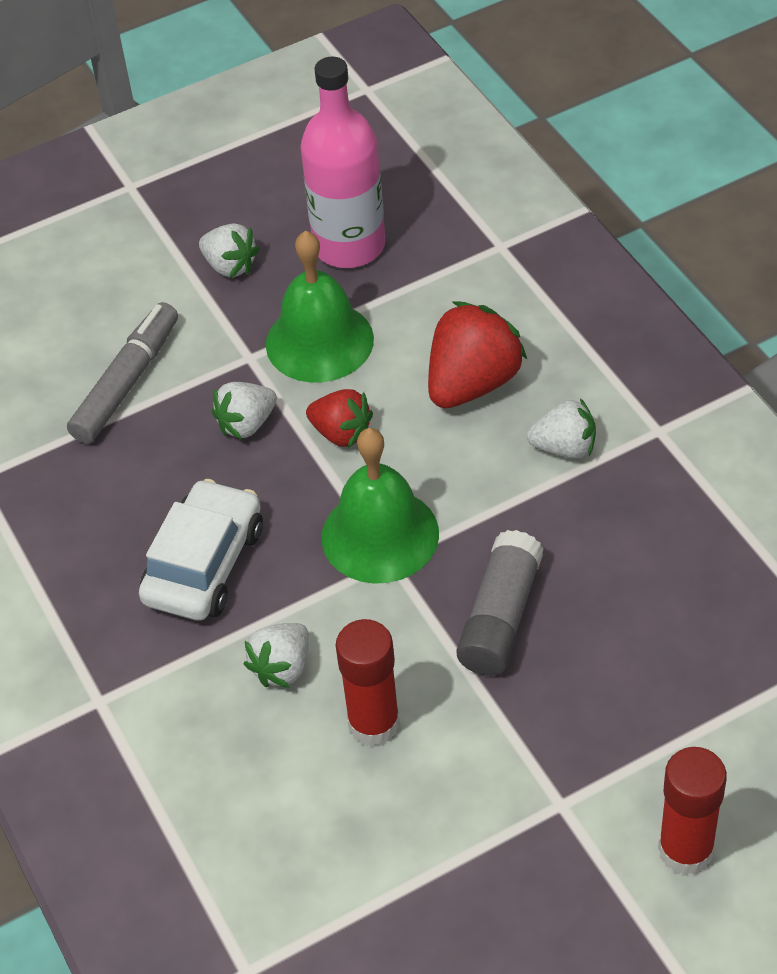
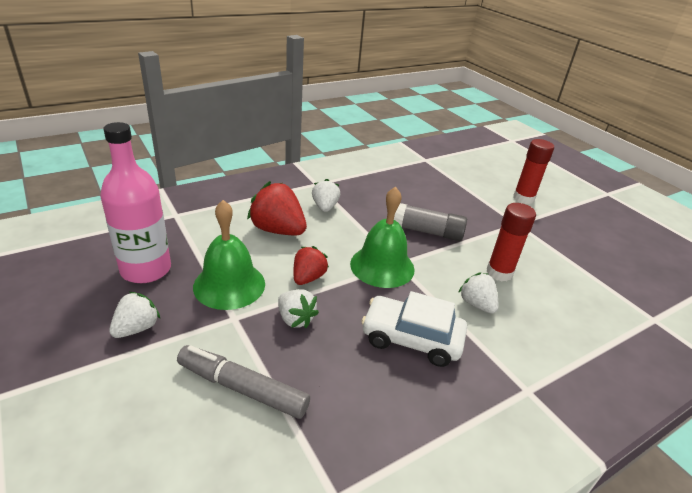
camera: 100 degrees left, 15 degrees down
white strawberry [244,623,309,688] -> white strawberry turned 150 degrees counterclockwise [458,273,499,314]

